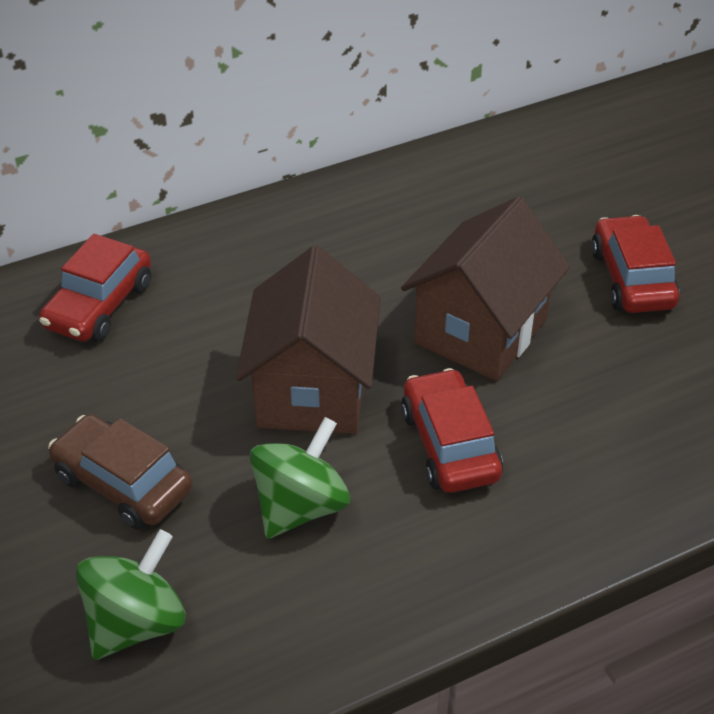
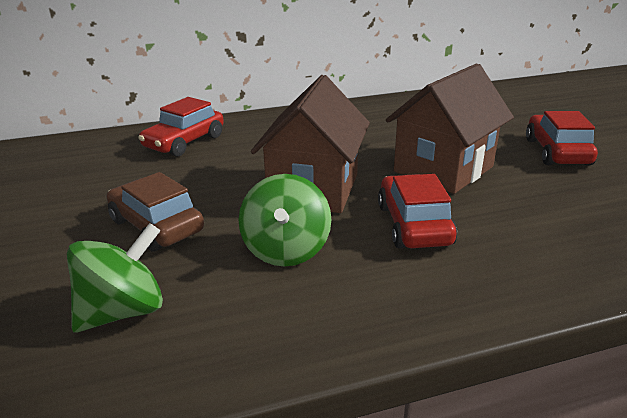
camera: 10 degrees right, 15 degrees down
green spinning top [250,417,350,539] -> green spinning top turned 135 degrees clockwise [239,174,331,267]

